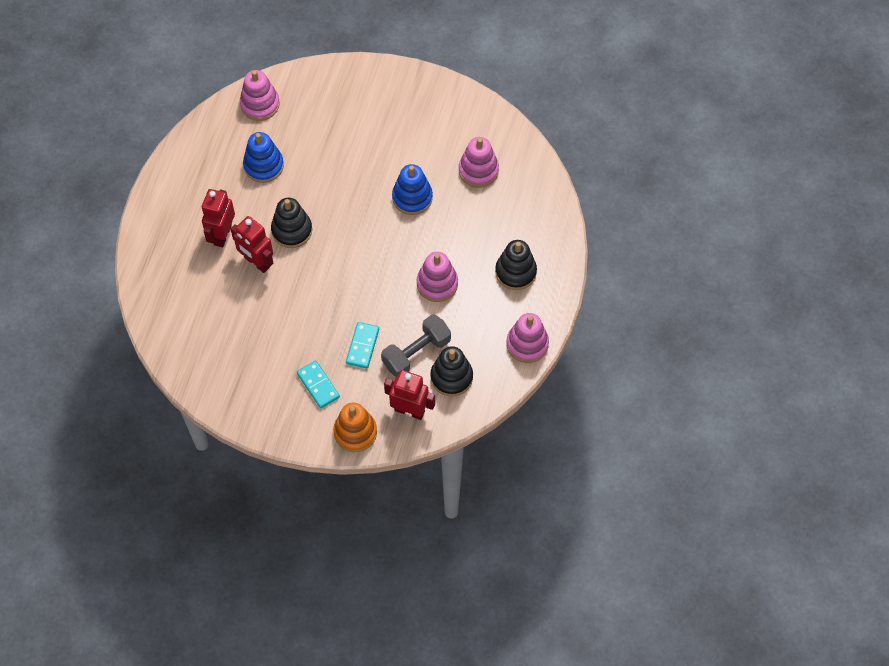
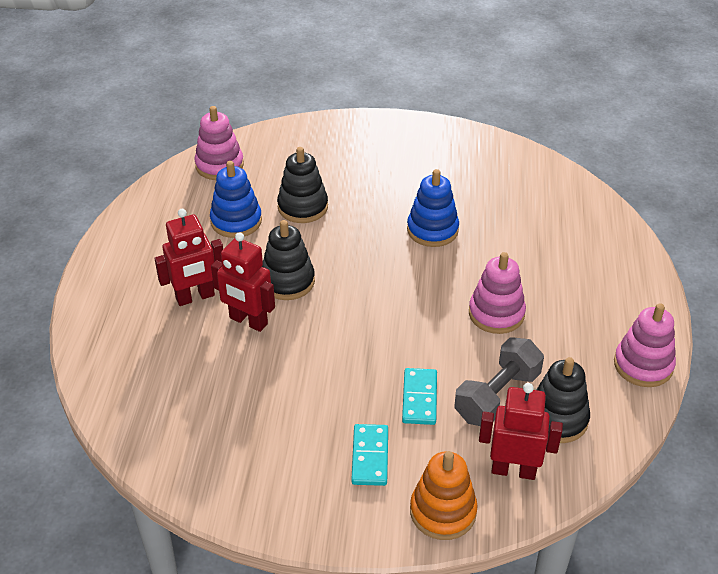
camera: 10 degrees left, 20 degrees down
red robot [202,189,235,247] -> red robot turned 120 degrees counterclockwise [154,209,223,306]
turquoise domino [297,361,340,408] -> turquoise domino turned 45 degrees clockwise [351,424,388,486]
pink stacking toy [459,137,499,188] -> none
black stacking toy [495,240,537,290] -> black stacking toy moved to [277,147,328,223]

